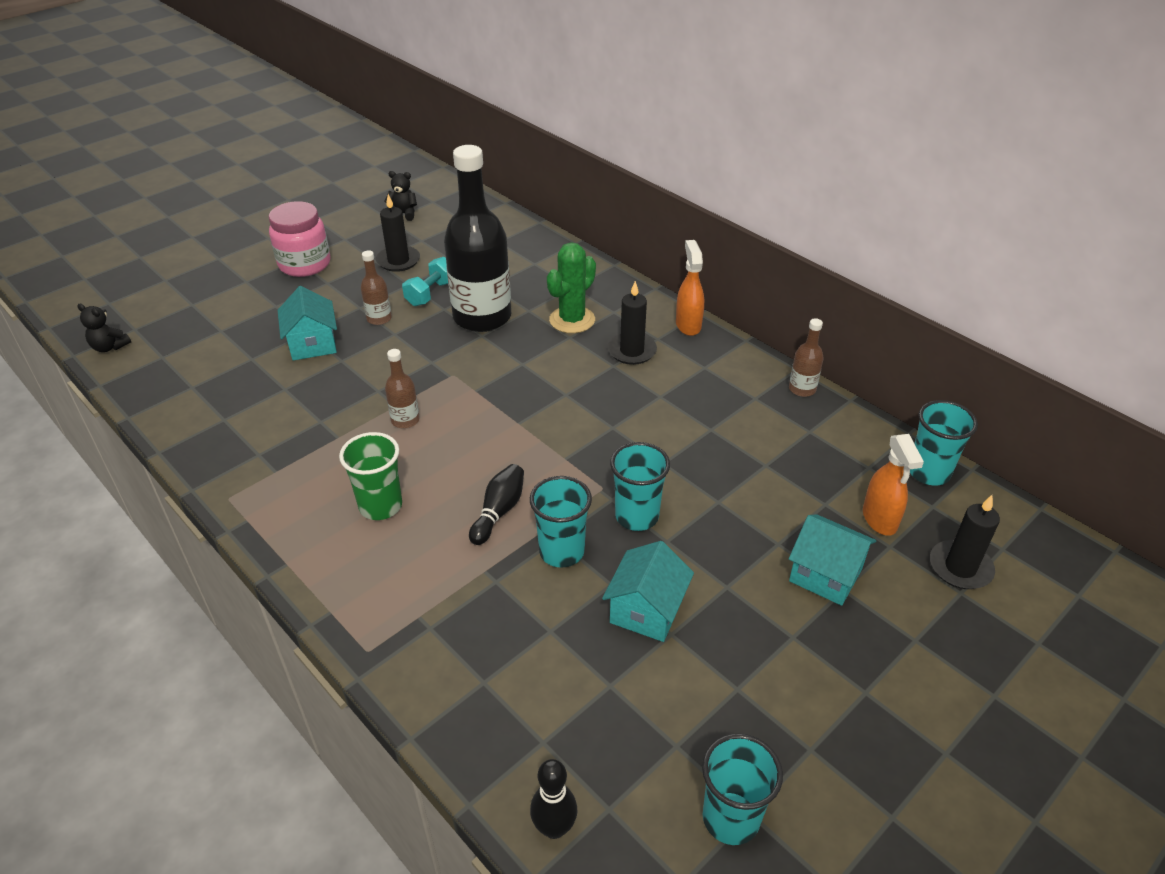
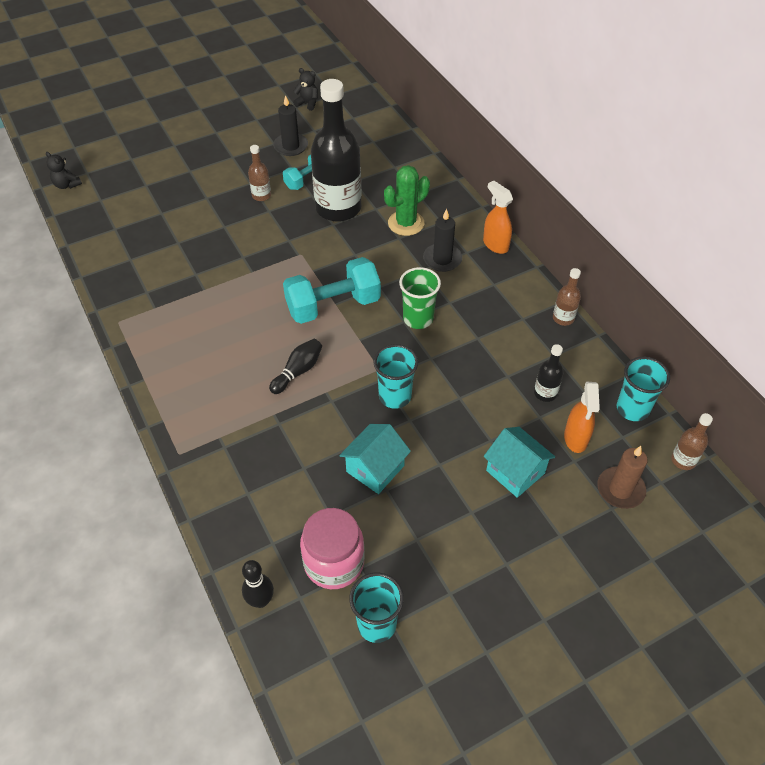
camera: 15 degrees right, 10 degrees up
pink jar [269,201,331,277] -> pink jar moved to [300,508,365,589]
turquoise house [277,286,337,361] -> none
green cup [339,432,402,520] -> green cup moved to [399,267,441,329]
brown bottle [385,349,420,428] -> brown bottle moved to [671,413,713,470]
turquoise cup [530,476,592,567] -> none
orange spray bottle [676,240,704,336] -> orange spray bottle turned 45 degrees counterclockwise [483,180,513,254]
black candle [930,495,1000,589] -> brown candle [597,446,648,509]
none -> turquoise dumbbell [283,257,381,324]
none -> black bottle [534,344,564,402]

